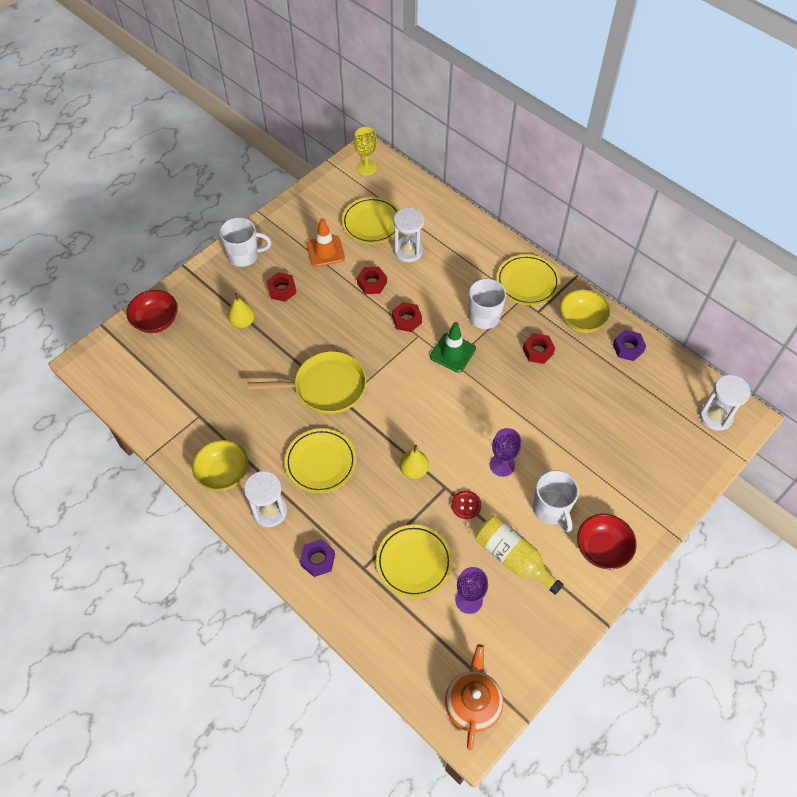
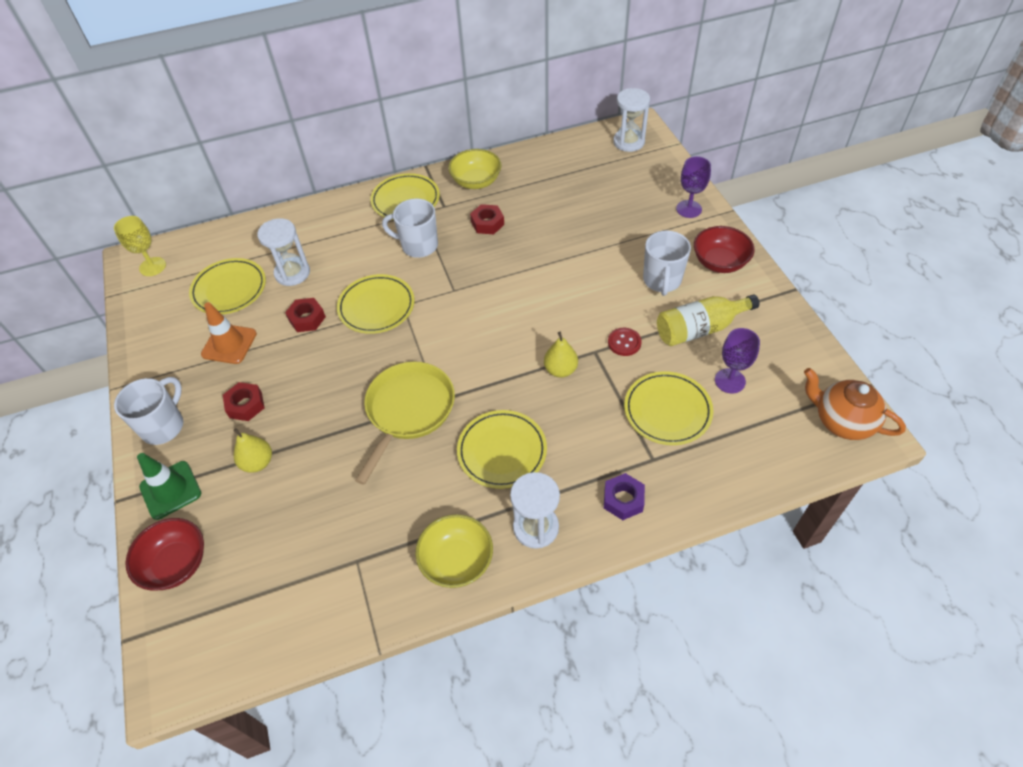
camera: 60 degrees left, 5 degrees down
red nut [392,302,422,332] -> yellow plate [337,274,415,334]
green traffic cone [430,322,476,373] -> green traffic cone moved to [137,453,201,520]
purple goblet [490,428,521,477] -> purple goblet moved to [676,156,711,218]
white mug [533,470,579,532] -> white mug turned 90 degrees clockwise [643,231,691,296]
purple nut [613,330,646,361] -> none

